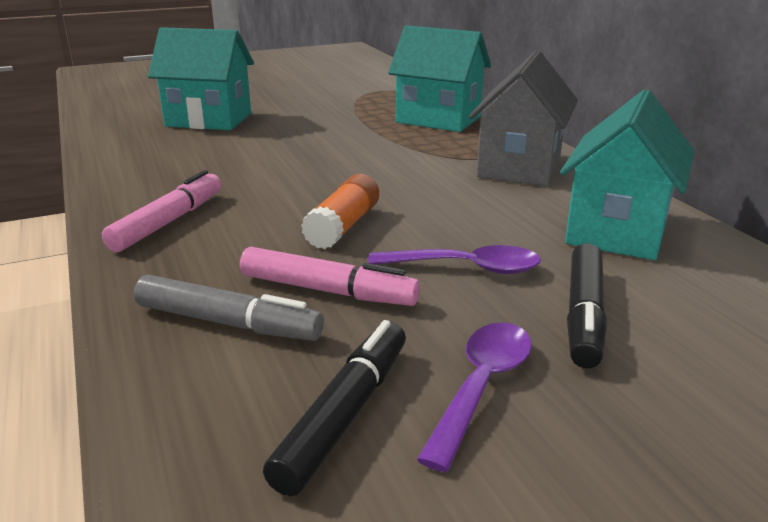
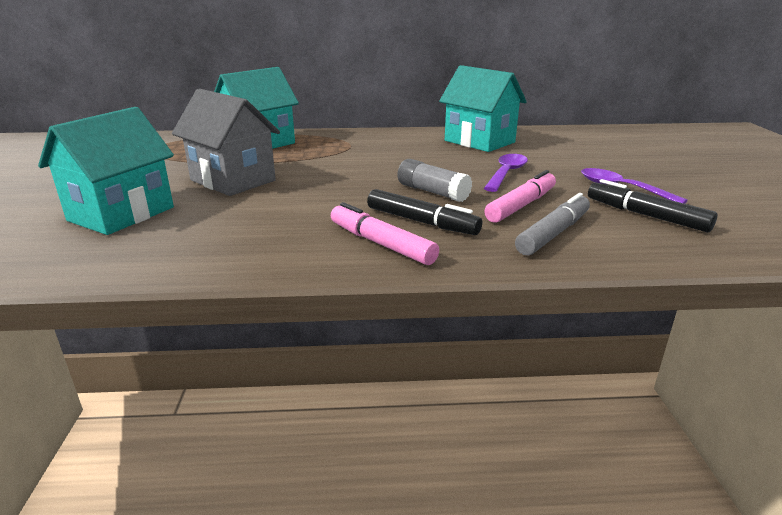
camera: 70 degrees left, 0 degrees up
orange glue stick [301,174,379,249] -> grey glue stick [397,159,472,202]
grey house [469,51,578,186] -> grey house moved to [172,89,280,196]
black marker [567,243,607,368] -> black marker moved to [367,189,482,235]

